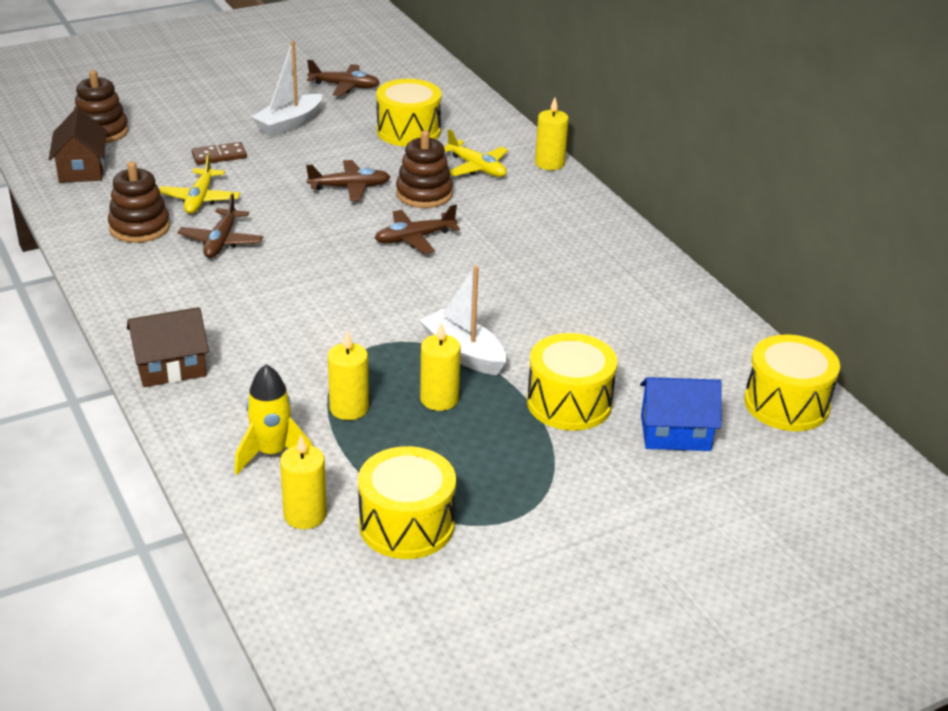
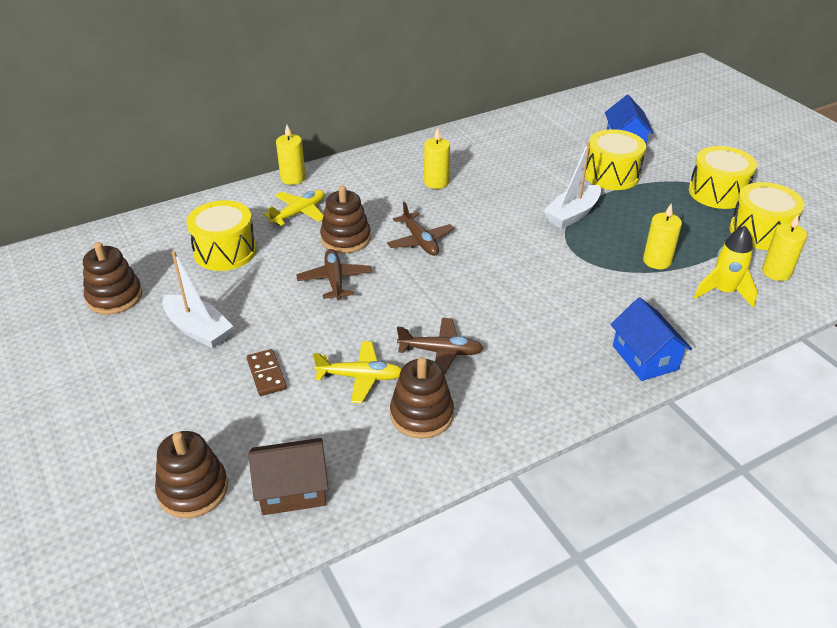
camera: 90 degrees left, 5 degrees up
brown house [127,307,209,387] -> blue house [610,297,692,381]
brown plane [307,60,380,96] -> brown stacking toy [83,242,142,315]
yellow candle [420,322,461,411] -> yellow candle moved to [424,127,450,189]
yellow drum [744,335,840,431] -> yellow drum moved to [689,146,757,209]

